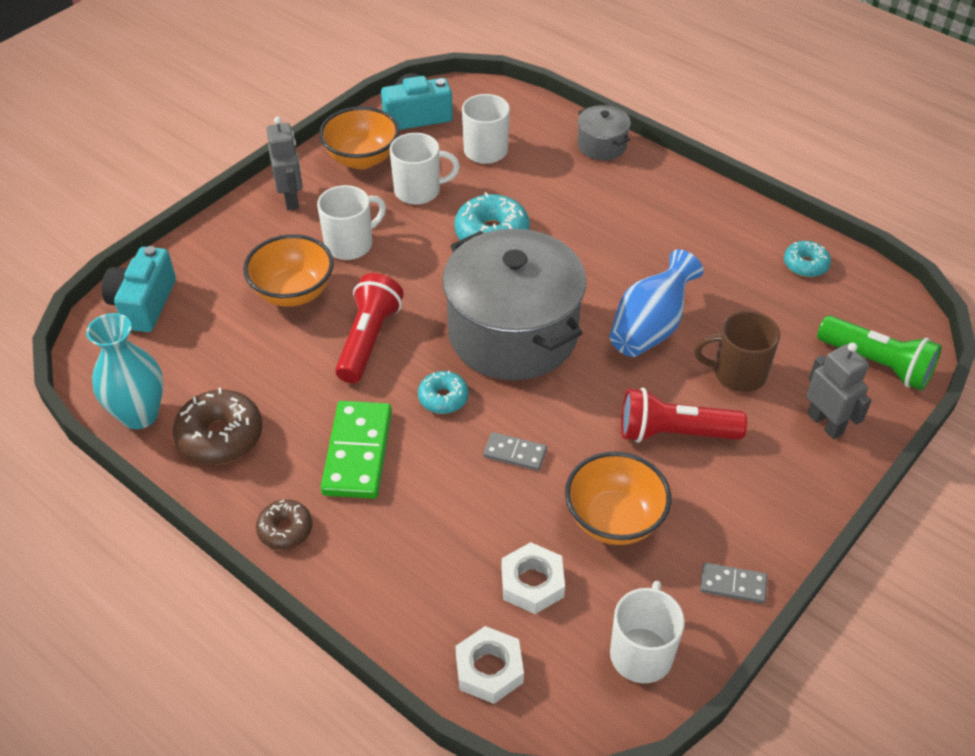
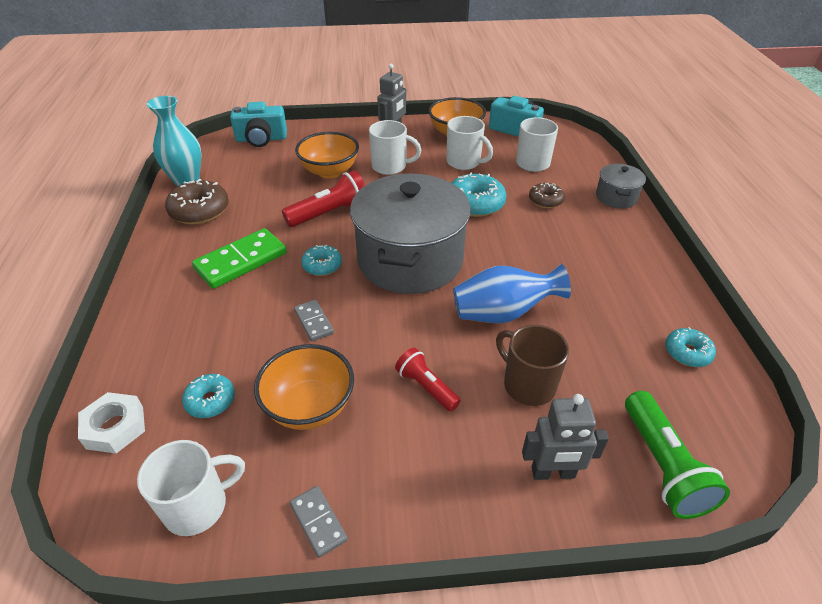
camera: 45 degrees right, 5 degrees down
turquoise camera [102,246,176,332] -> turquoise camera turned 150 degrees counterclockwise [230,102,287,147]
brown donut [256,499,312,550] -> brown donut moved to [529,183,565,208]
white nut [501,542,565,614] -> turquoise donut [182,374,235,418]
red flashlight [621,388,747,443] -> red flashlight [395,348,461,412], size x0.63
grey robot [807,342,871,439] -> grey robot turned 75 degrees clockwise [522,394,609,480]

